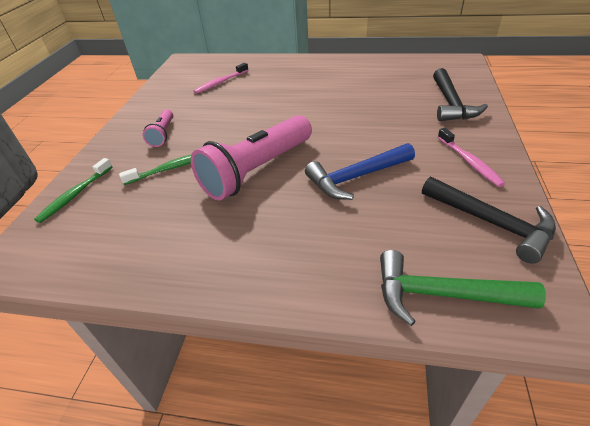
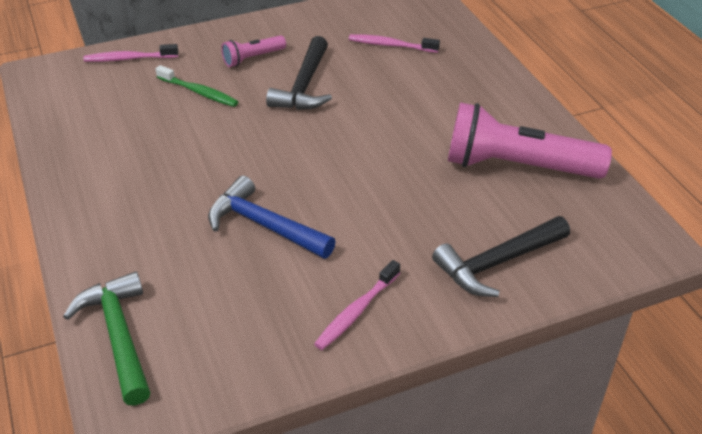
camera: 55 degrees right, 0 degrees up
green toothbrush [34,158,112,223] -> pink toothbrush [83,44,178,62]
pink flashlight [191,115,312,201] -> pink flashlight moved to [448,102,612,179]
black hammer [422,177,556,264] -> black hammer moved to [266,36,332,110]

